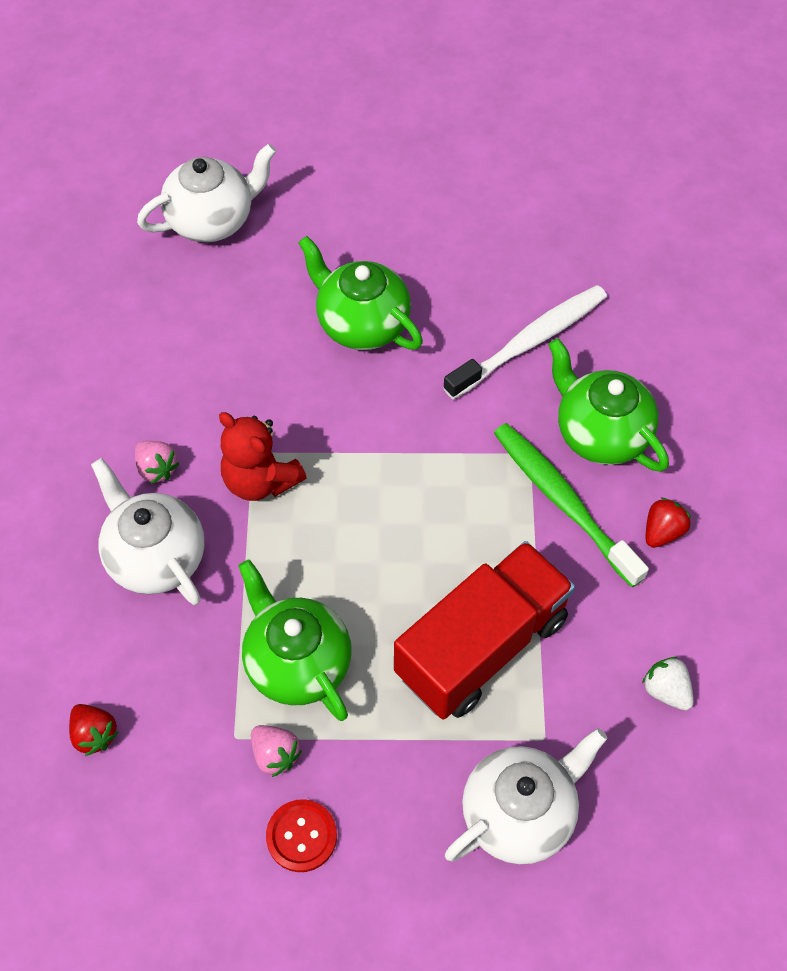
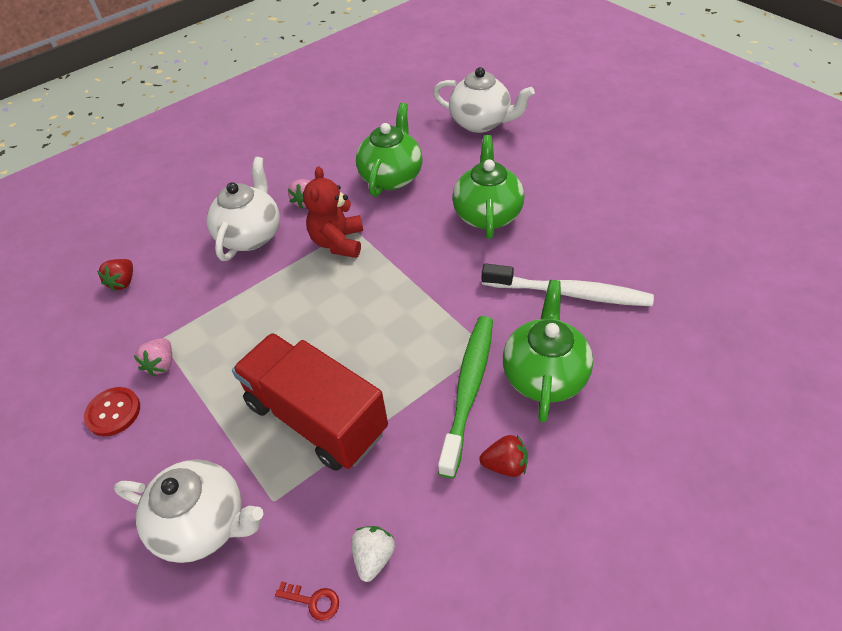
camera: 55 degrees right, 10 degrees down
green teapot [238,559,352,721] -> green teapot moved to [356,103,423,197]
red truck [394,541,575,720] -> red truck turned 150 degrees counterclockwise [232,333,388,471]
none -> red key [275,581,339,621]

